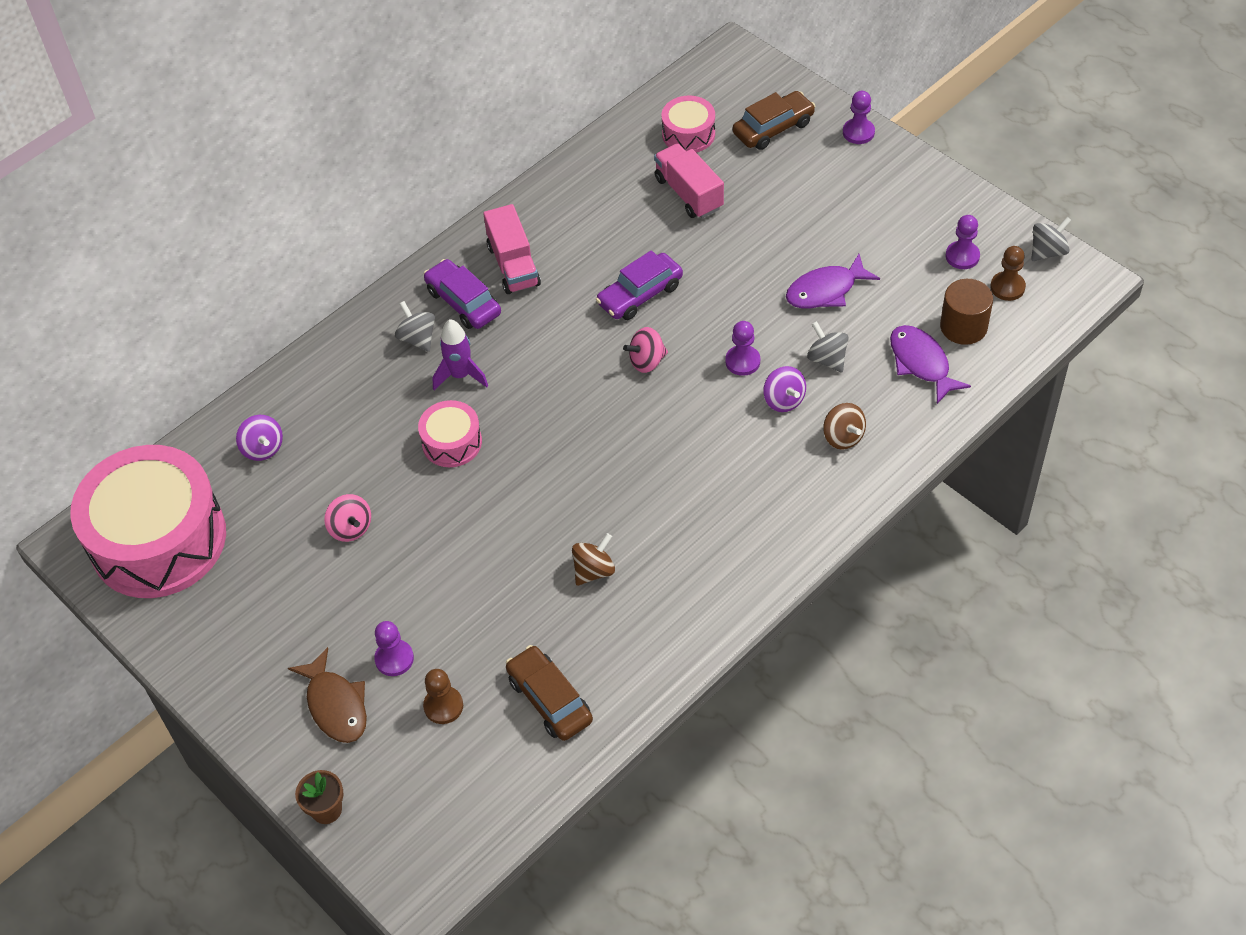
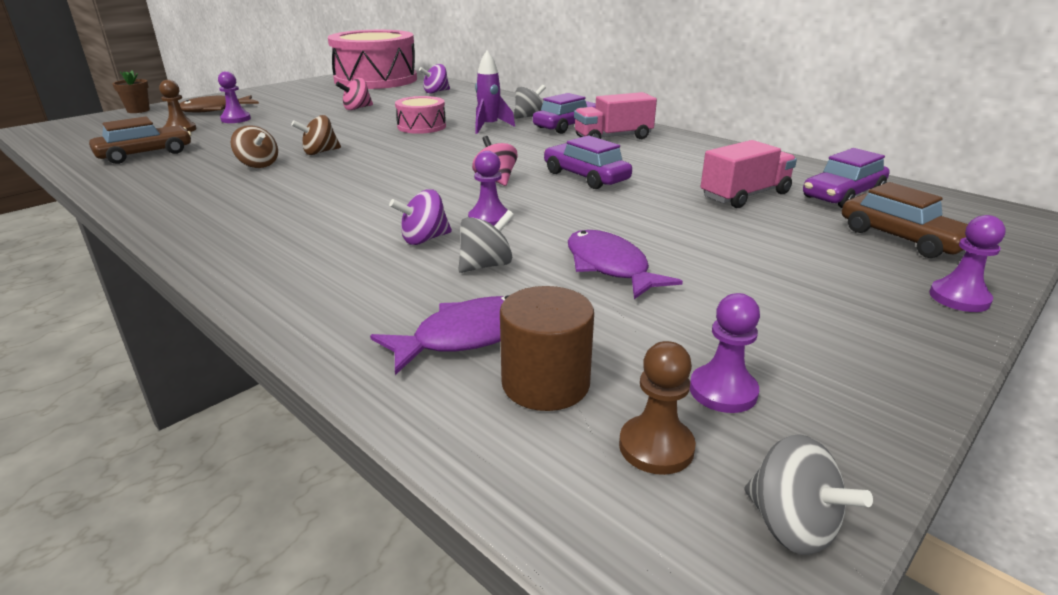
camera: 85 degrees right, 25 degrees down
pink drum [662,96,715,153] -> purple car [803,148,889,208]
brown spinning top [823,403,866,450] -> brown spinning top moved to [291,115,341,155]

